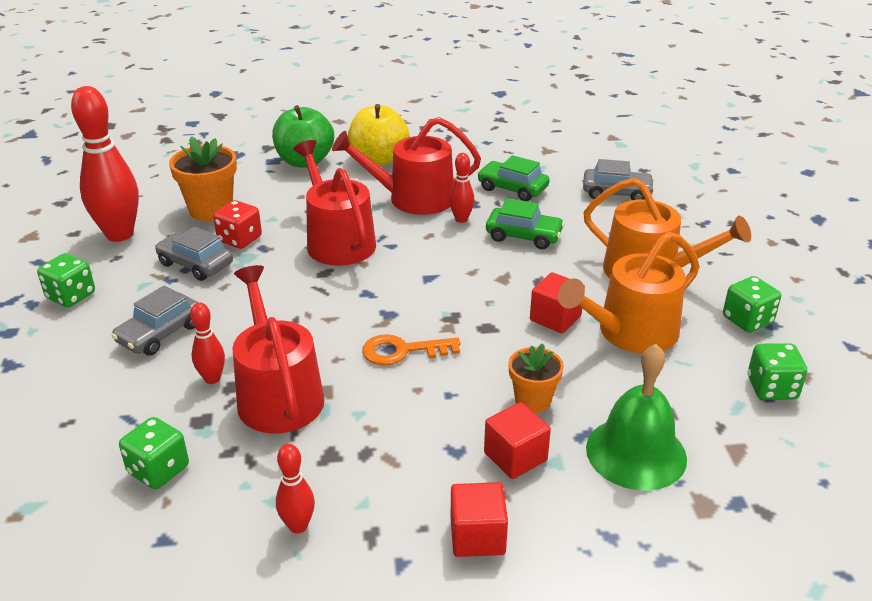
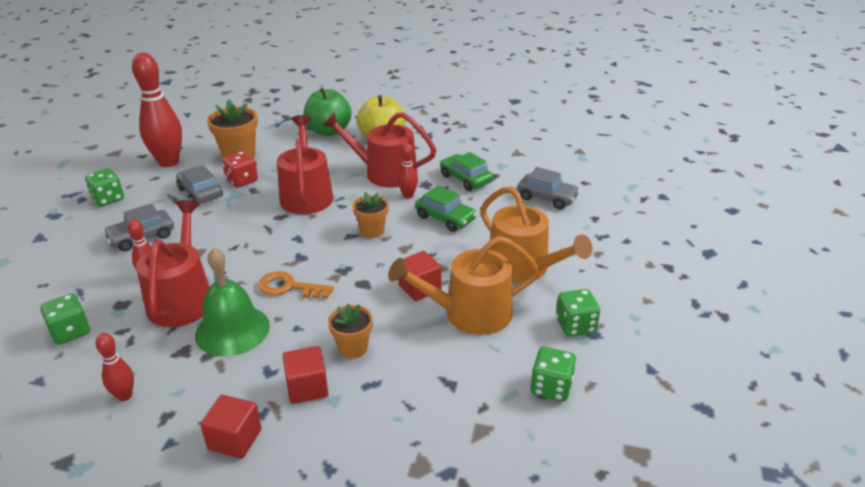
camera: 20 degrees right, 0 degrees up
green bell [586,344,687,491] -> green bell moved to [195,248,270,356]
none -> orange flower pot [353,192,389,238]

